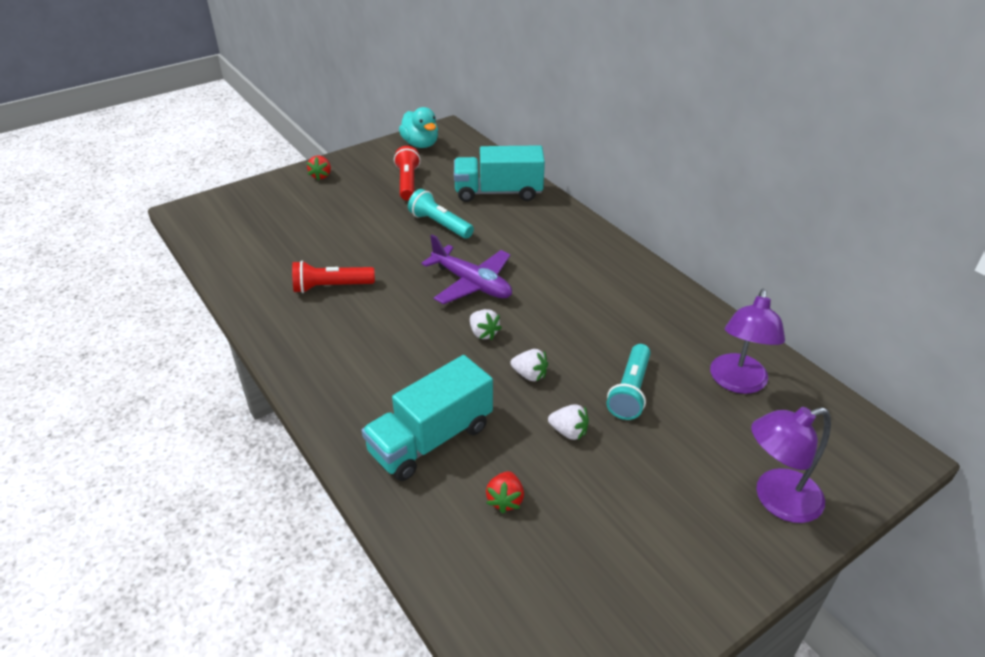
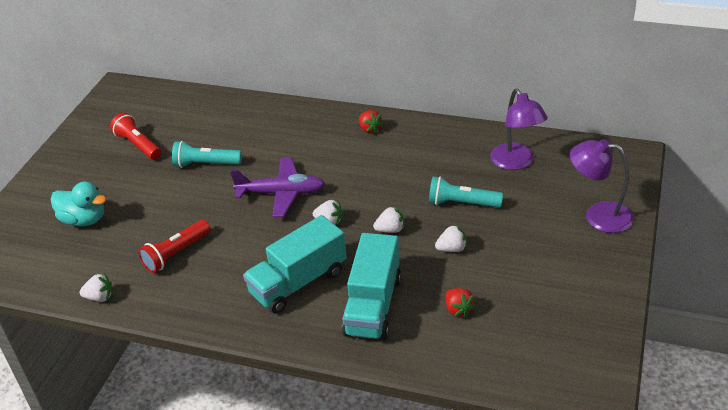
camera: 35 degrees left, 0 degrees up
red strawberry [307,155,331,181] -> red strawberry moved to [359,110,383,133]
turquoise duck [399,107,438,148] -> turquoise duck moved to [50,182,106,226]
turquoise truck [454,145,545,202] -> turquoise truck moved to [243,215,347,314]
turquoise flashlight [607,344,651,420] -> turquoise flashlight turned 120 degrees clockwise [429,176,503,208]
purple lamp [751,407,831,523] -> purple lamp turned 75 degrees clockwise [570,139,634,233]
none -> white strawberry [79,273,113,302]

